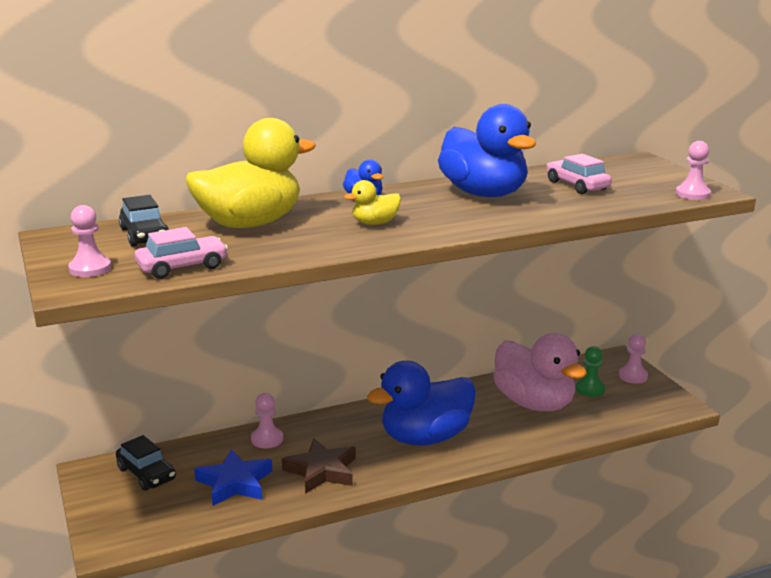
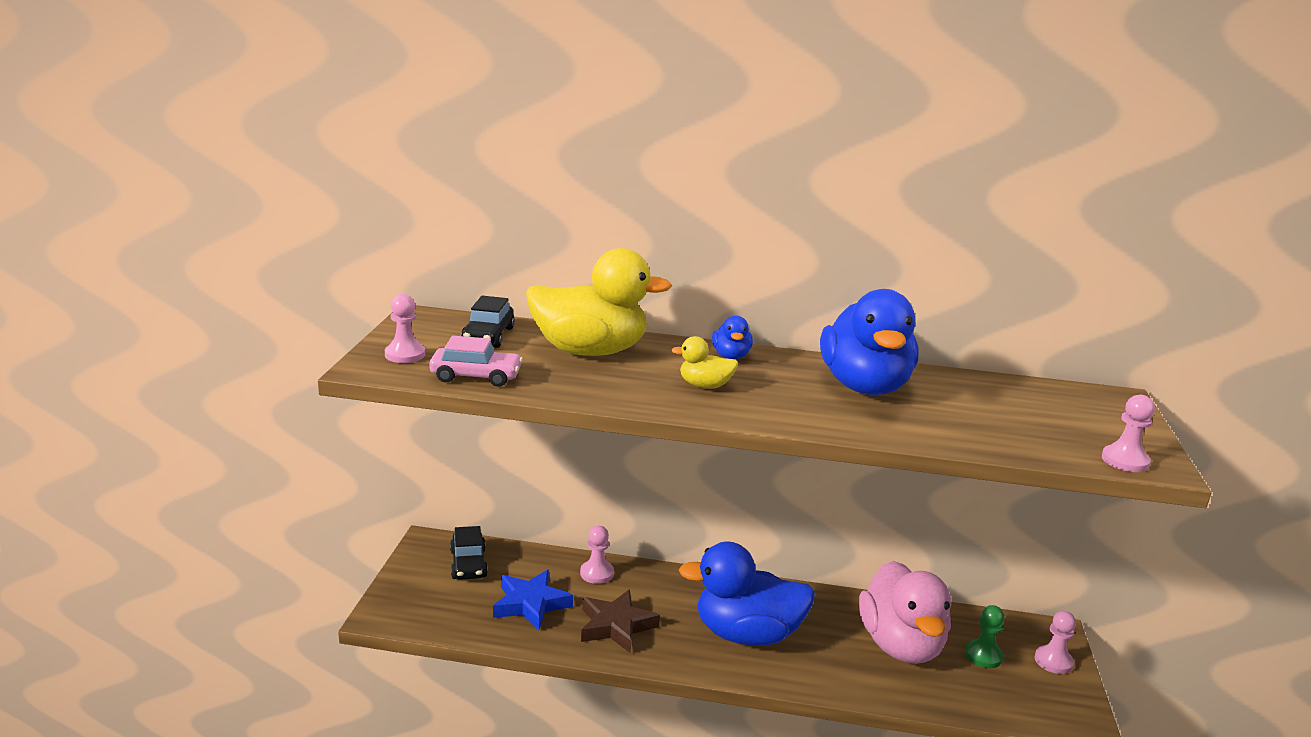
camera: 30 degrees right, 0 degrees up
pink car [547,154,612,194] -> none

